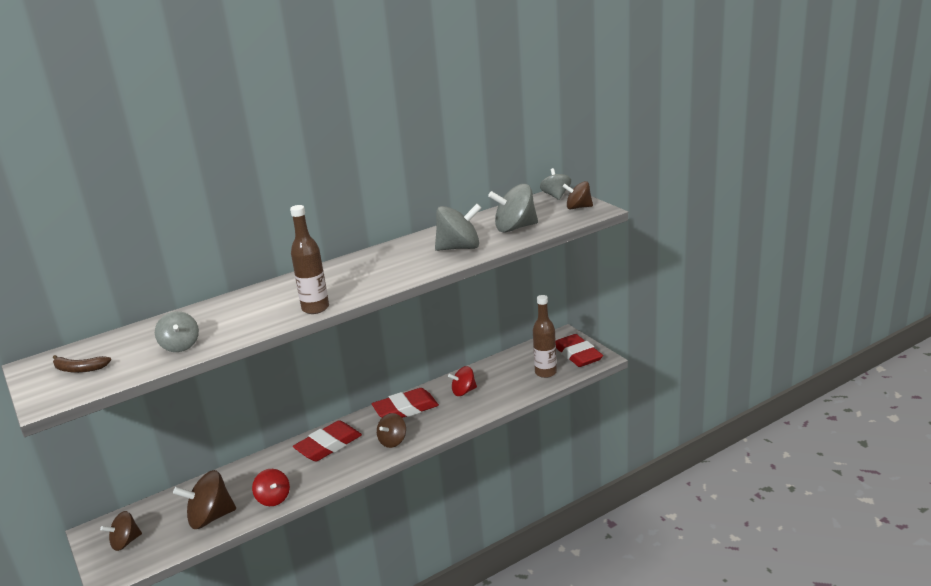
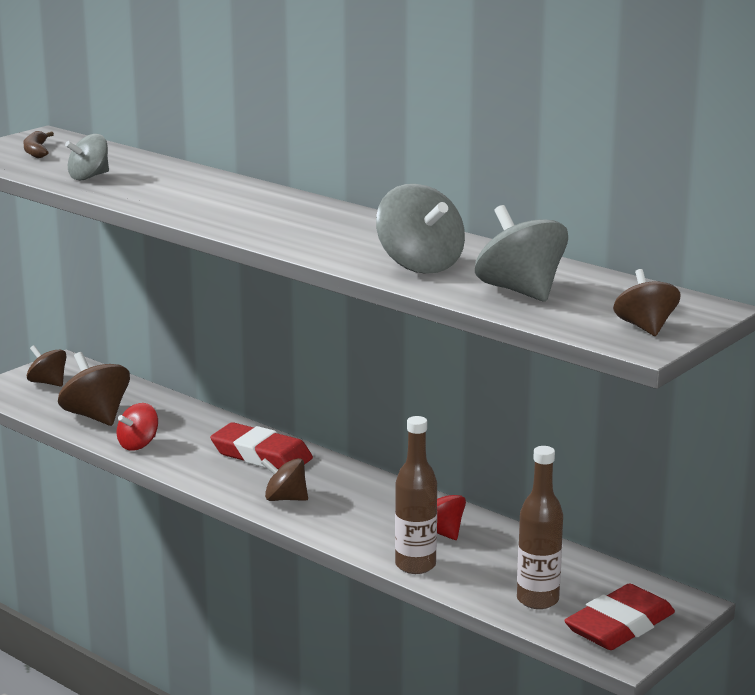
camera: 70 degrees right, 5 degrees down
brown bottle [290,205,329,314] -> brown bottle moved to [395,416,437,574]
red eraser [372,388,439,418] -> none
grey spinning top [540,168,571,200] -> none

